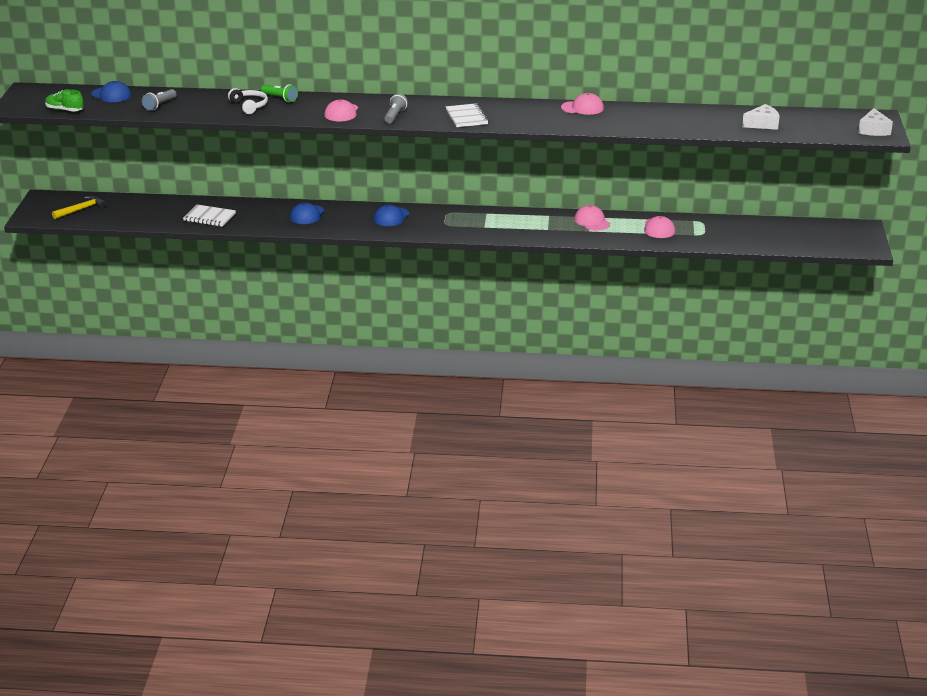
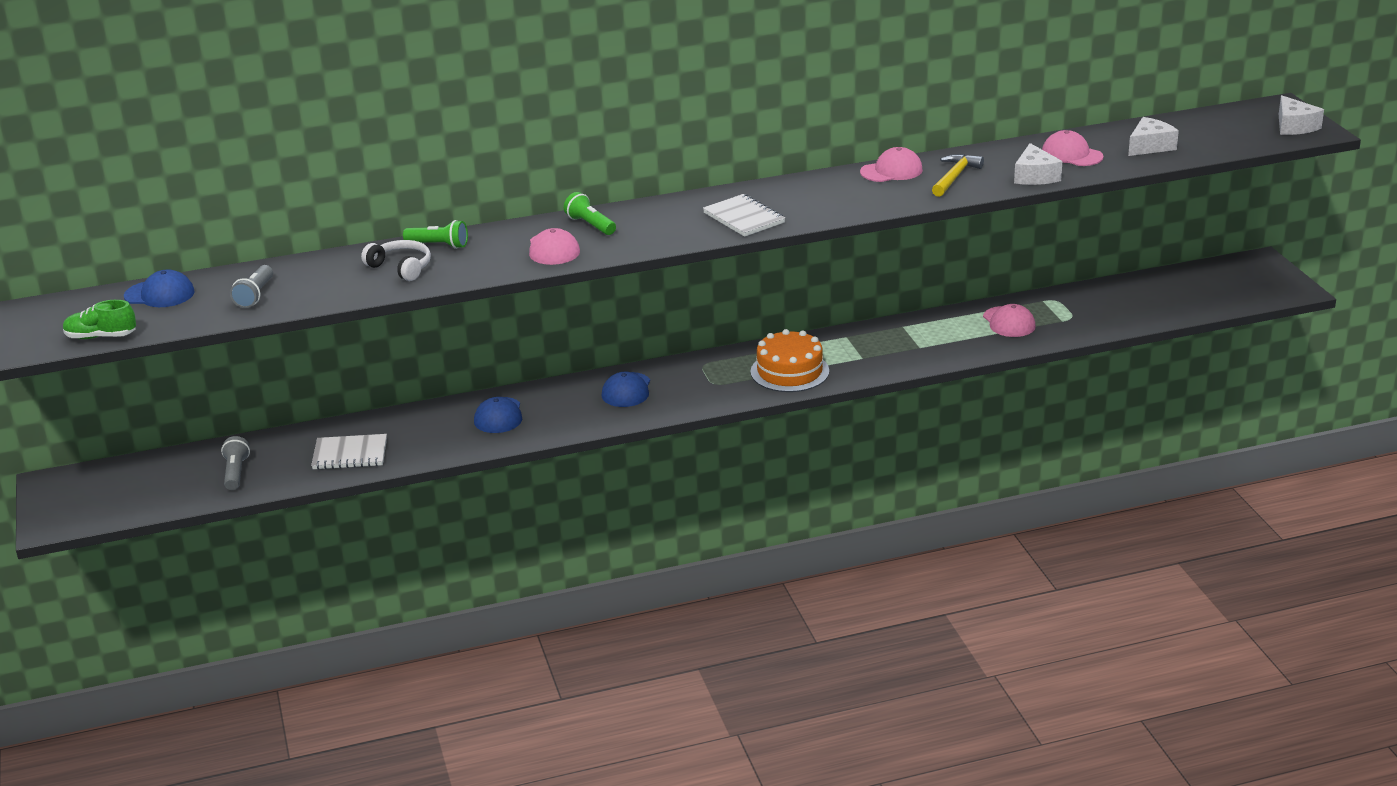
camera: 20 degrees left, 0 degrees up
yellow hammer [52,196,106,219] -> yellow hammer moved to [932,154,984,197]
grey flashlight [384,93,408,123] -> grey flashlight moved to [221,436,250,490]
pink cap [574,205,610,231] -> pink cap moved to [1042,130,1104,166]
none -> green flashlight [564,192,616,235]
none -> orange cake [750,329,829,392]
none -> white cheese [1014,143,1062,185]

